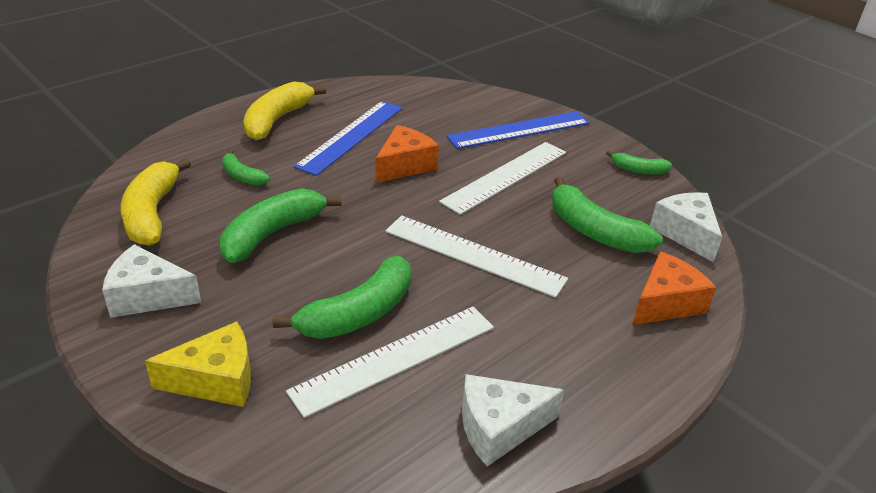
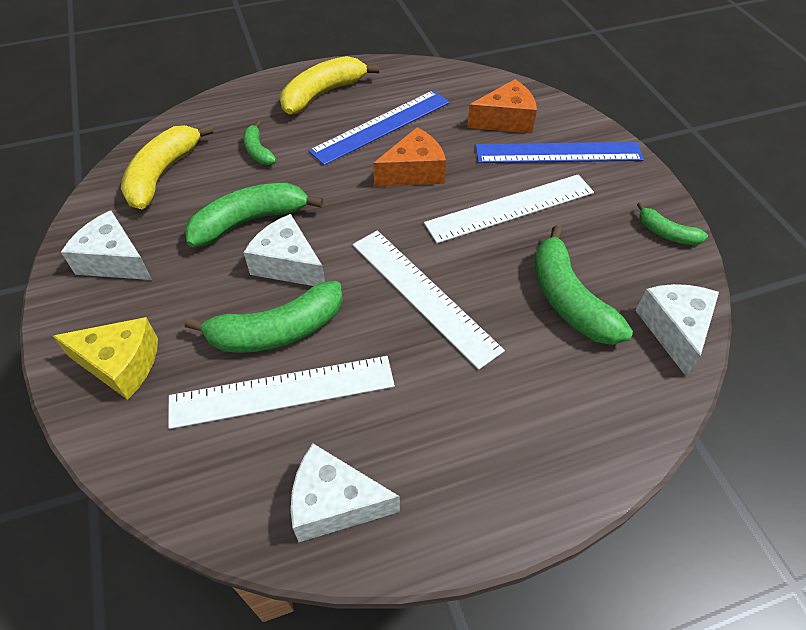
camera: 25 degrees right, 15 degrees up
orange cheese [632,251,716,325] -> orange cheese moved to [467,79,537,133]
none -> white cheese [243,214,325,286]

